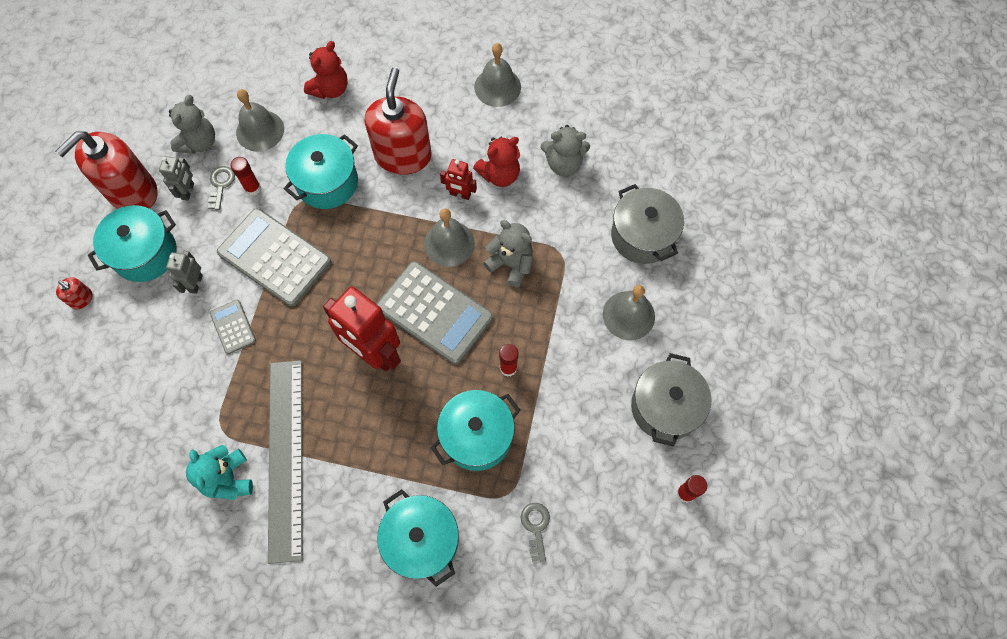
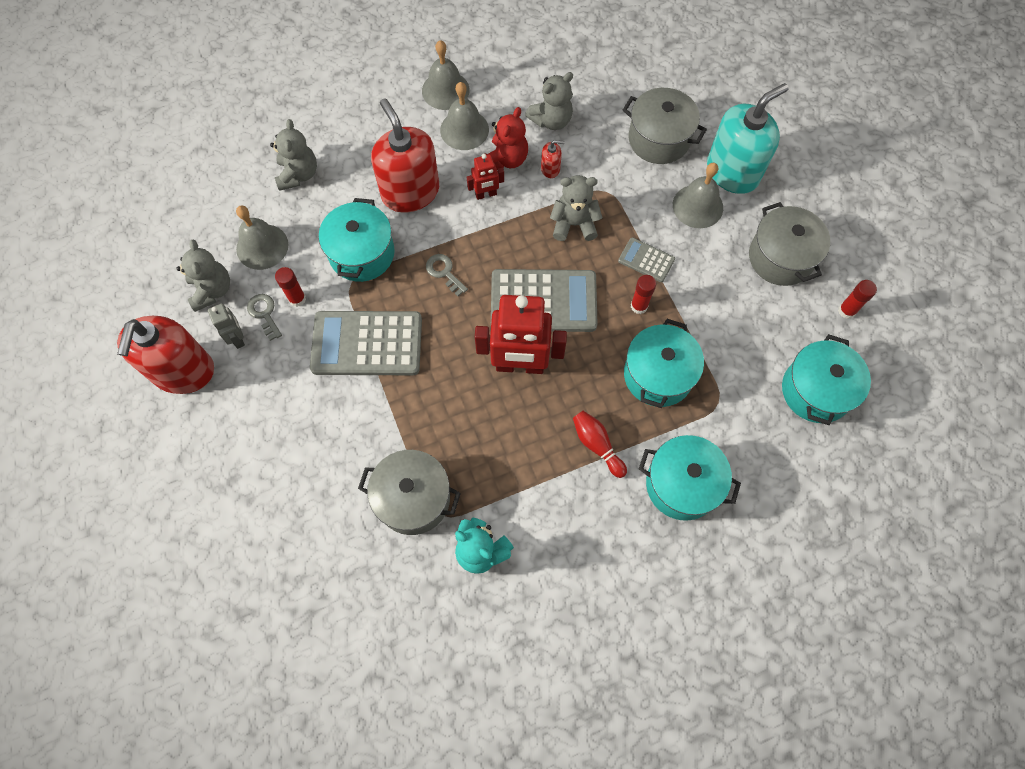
camera: 35 degrees left, 0 degrees up
red soap dispenser [56,277,93,309] -> red soap dispenser moved to [541,140,564,178]
turquoise pot [88,205,176,282] -> turquoise pot moved to [782,334,871,425]
grey robot [166,251,203,294] -> none
grey calculator [210,300,256,354] -> grey calculator moved to [618,237,675,282]
grey ruler [268,360,303,564] -> none
red teddy bear [304,41,348,99] -> grey teddy bear [270,119,317,191]
grey bell [424,209,475,267] -> grey bell moved to [440,82,489,150]
grey key [521,503,550,562] -> grey key moved to [426,254,468,296]
none -> grey pot [358,450,461,535]
none -> red bowling pin [573,411,627,478]
none -> turquoise soap dispenser [707,83,789,194]

